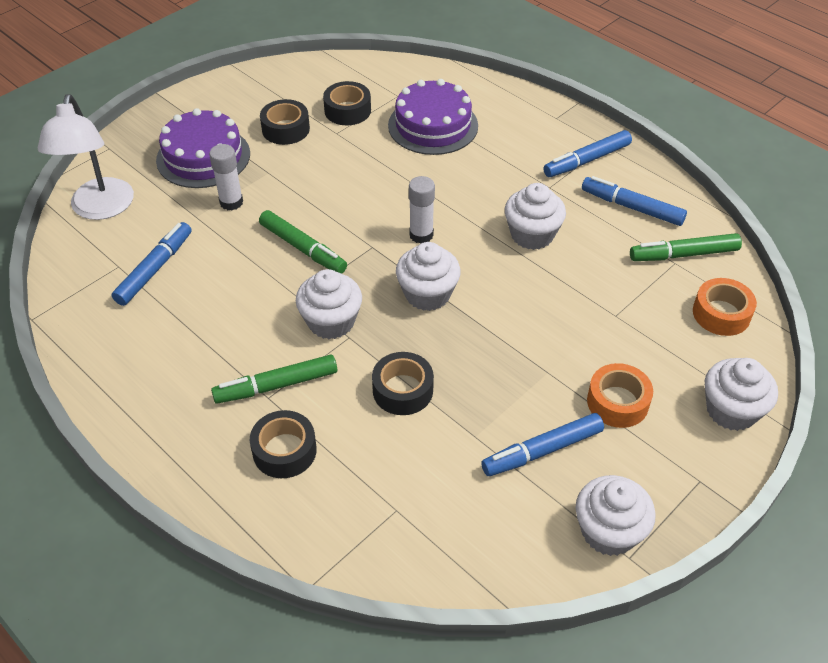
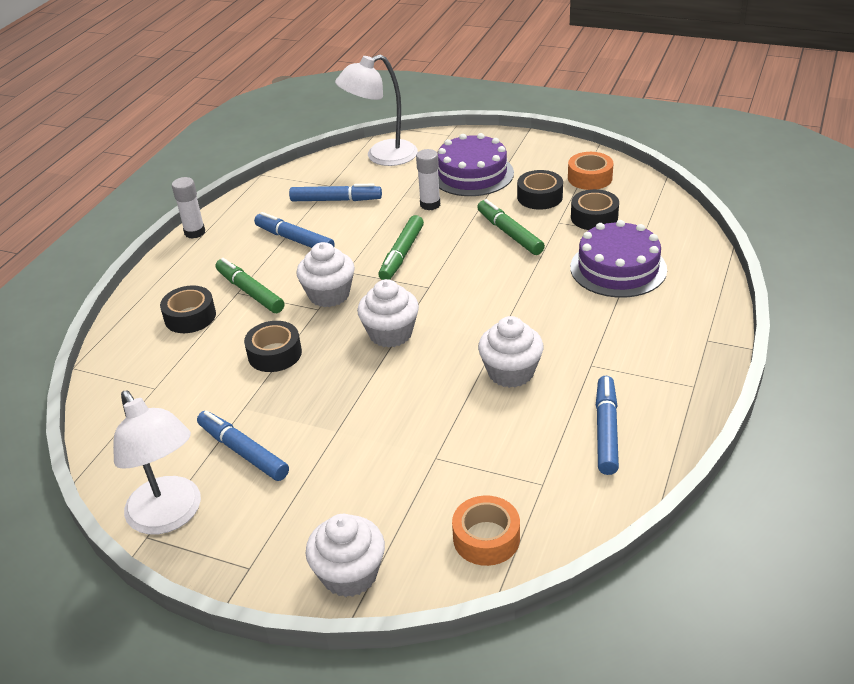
camera: 70 degrees right, 10 degrees down
white glue stick [409,176,435,244] -> white glue stick moved to [172,177,205,239]
blue marker [543,130,632,177] -> blue marker moved to [254,212,335,248]
white cupcake [576,475,656,556] -> white lamp [113,391,201,534]
orange tape [587,363,653,428] -> orange tape moved to [568,152,614,190]
green marker [630,233,742,261] -> green marker moved to [477,199,545,255]

